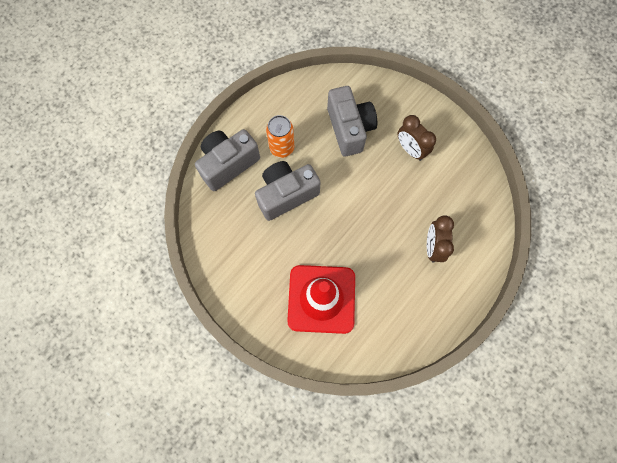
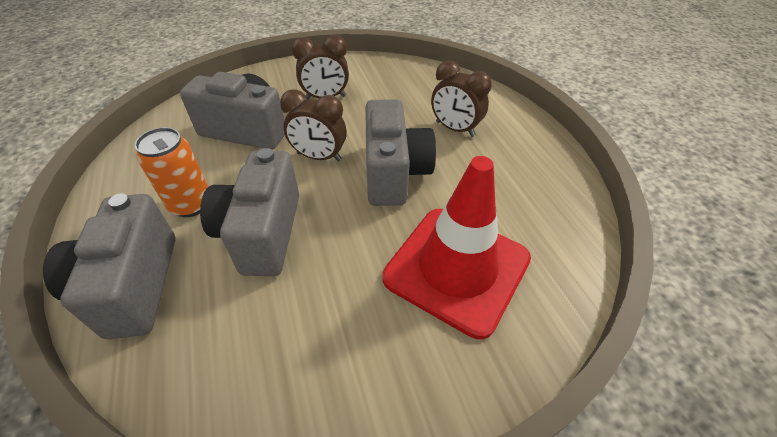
camera: 60 degrees left, 25 degrees down
none -> brown clock [280,89,347,162]
none -> grey camera [365,99,436,206]

